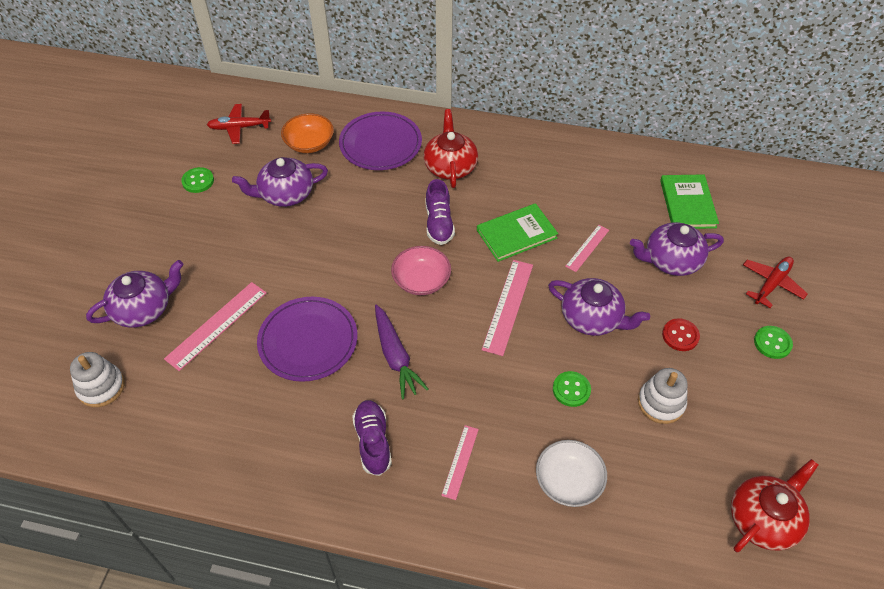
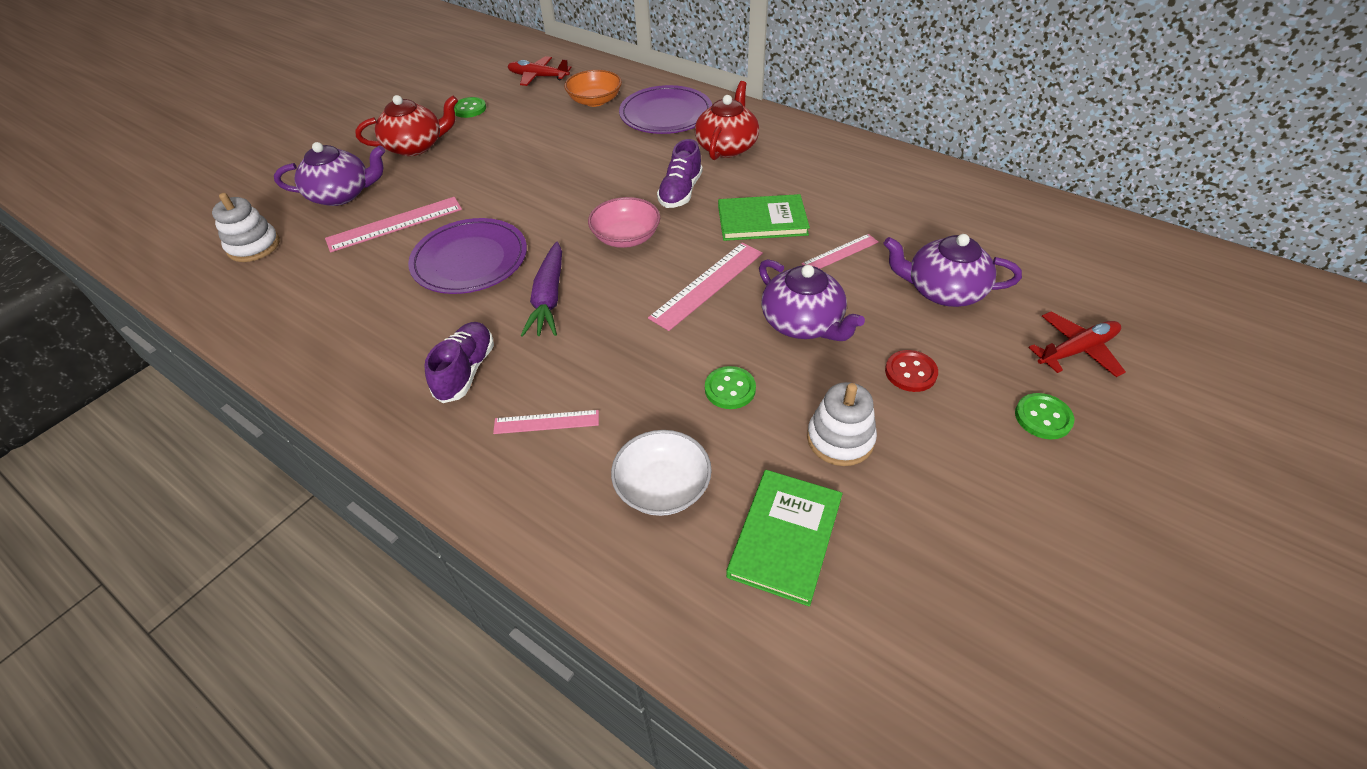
camera: 25 degrees right, 5 degrees down
purple teapot [232,157,328,207] -> none
pink ruler [441,425,479,500] -> pink ruler turned 45 degrees clockwise [493,410,599,434]
green book [660,174,719,229] -> green book moved to [726,470,843,606]
red teapot [731,459,818,552] -> red teapot moved to [355,95,458,156]

